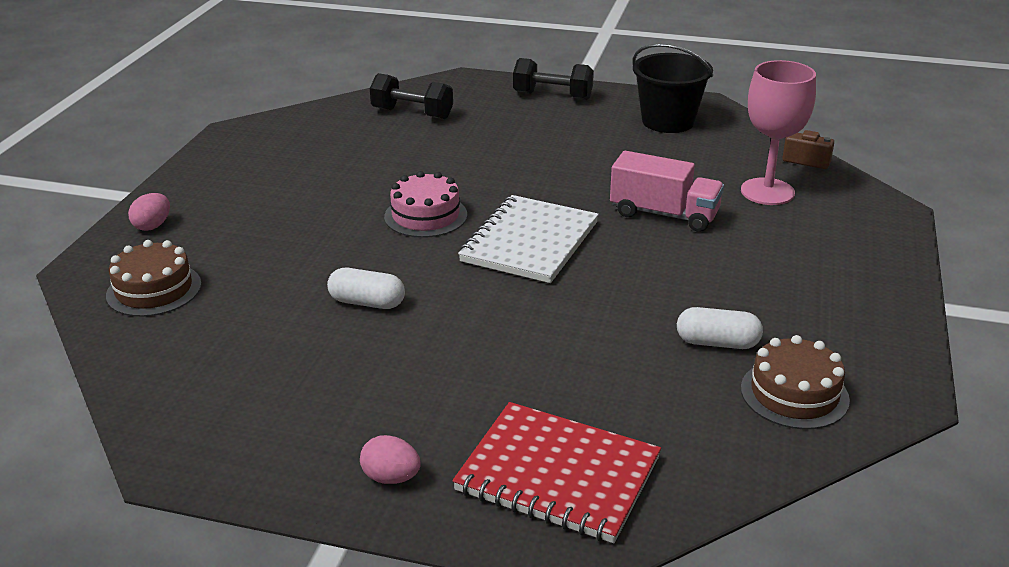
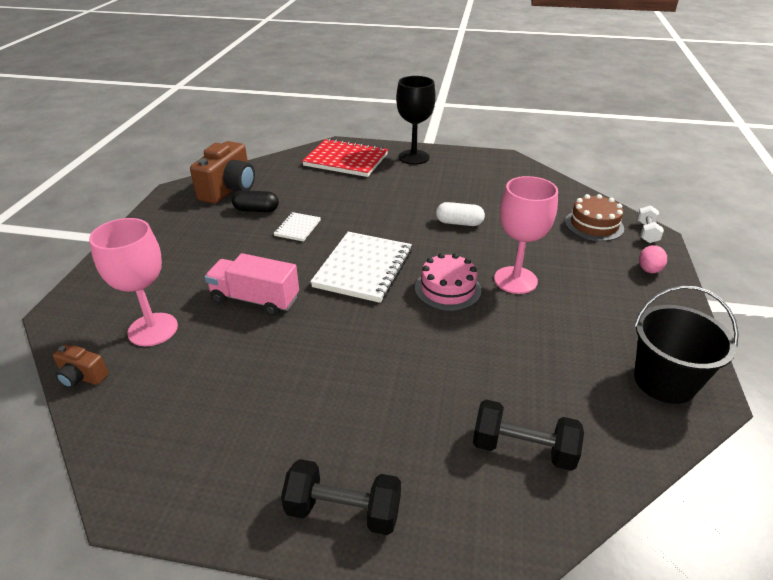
camera: 175 degrees right, 5 degrees up
pink egg [360,435,421,484] -> black goblet [396,76,436,165]
black bucket [633,44,713,133] -> black bucket moved to [634,286,739,404]
white capsule [677,307,763,349] -> black capsule [232,190,279,212]
brown cake [741,335,850,430] -> brown camera [190,141,255,204]
none -> white notebook [273,212,321,241]
none -> pink goblet [494,176,558,294]
none -> white dumbbell [637,205,664,243]

